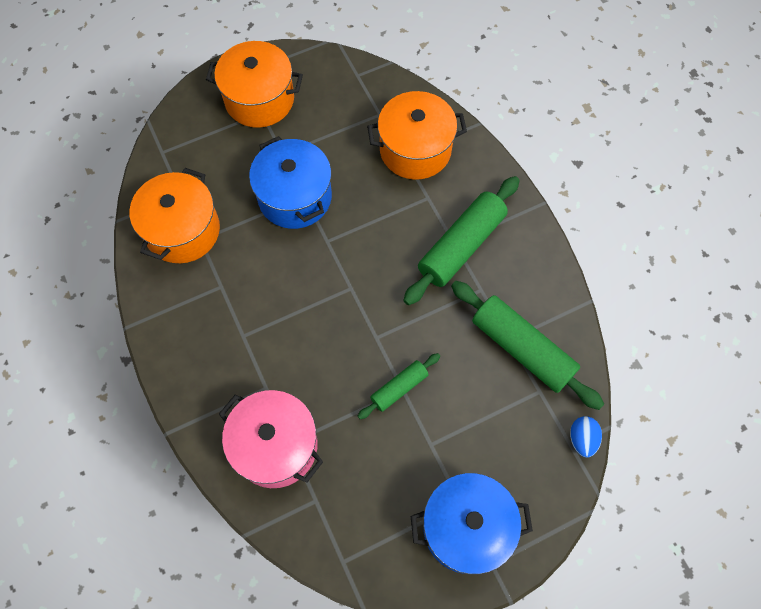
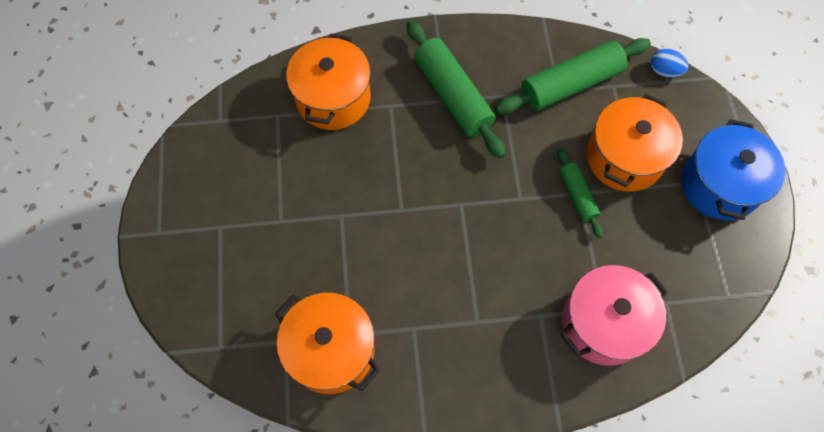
camera: 70 degrees left, 0 degrees up
orange pot [206,41,303,128] -> orange pot moved to [587,94,683,192]
blue pot [249,136,332,229] -> none

